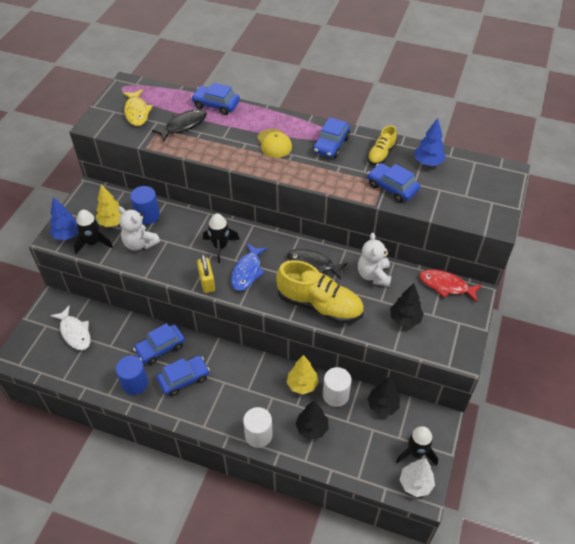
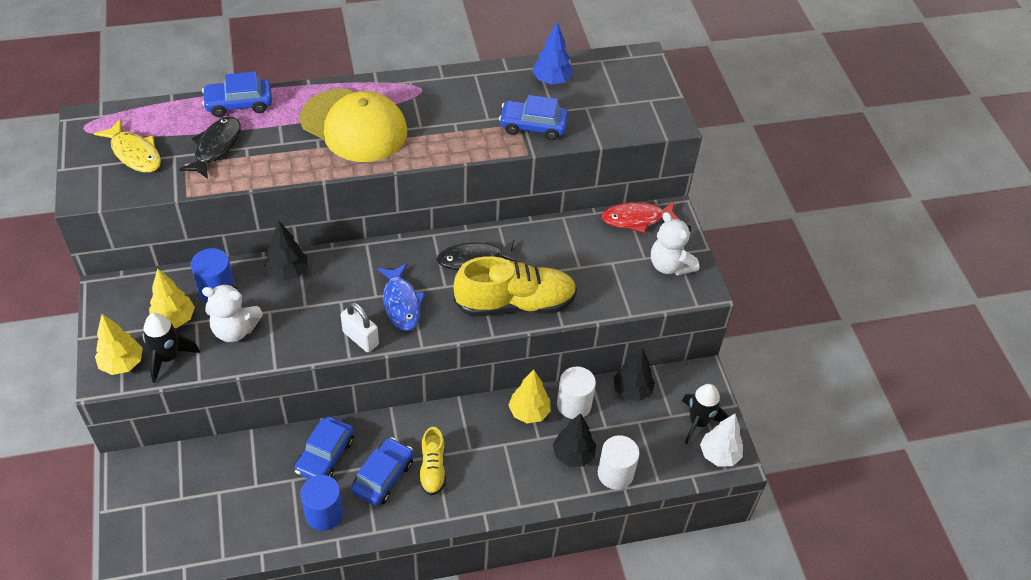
camera: 35 degrees left, 0 degrees up
blue tree [50,197,78,241] -> yellow tree [95,314,143,375]
white fish [50,305,91,350] -> none
yellow padlock [197,254,215,293] -> white padlock [341,302,379,352]
black rocket [203,213,240,263] -> none
white cylinder [243,407,273,448] -> white cylinder moved to [598,435,640,490]
yellow cap [257,129,292,158] -> yellow cap [300,89,407,162], size x1.91
blue car [313,117,350,158] -> none
white teddy bear [358,233,392,287] -> white teddy bear moved to [651,212,699,276]
yellow shoe [367,125,397,165] -> yellow shoe moved to [419,427,446,496]
black tree [390,283,424,327] -> black tree moved to [264,220,308,281]

